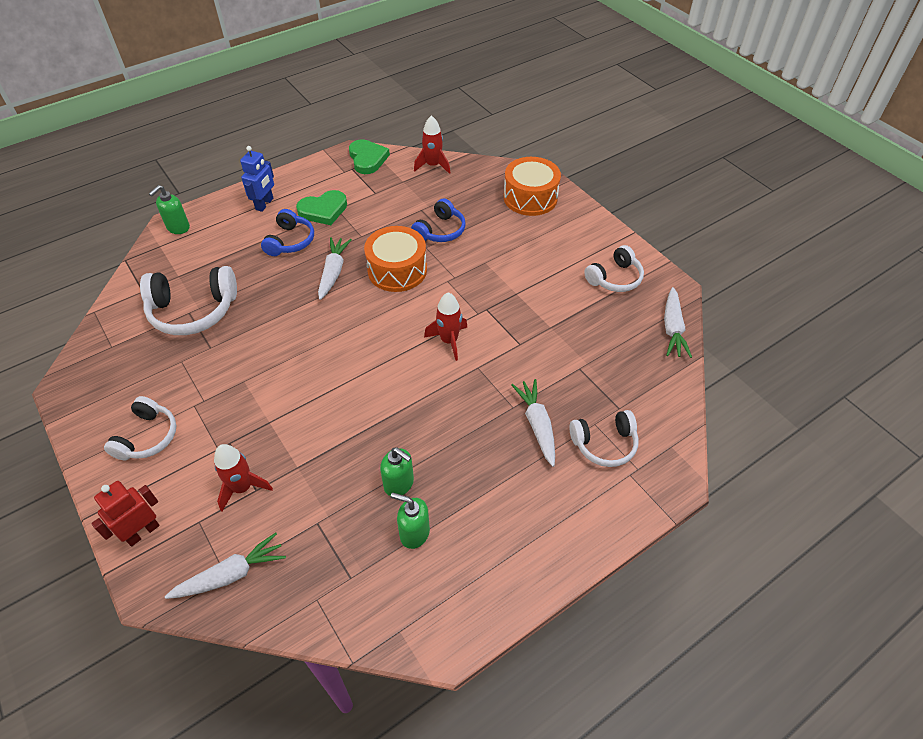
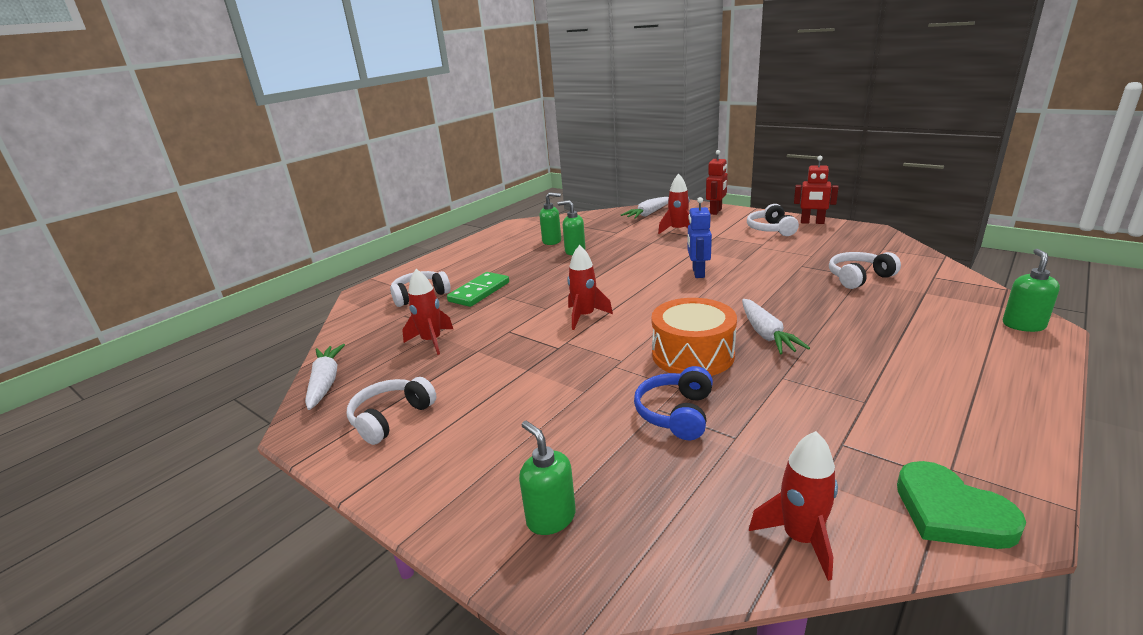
camera: 165 degrees right, 25 degrees down
white headphones [140,266,237,335] -> white headphones [829,252,901,289], size x0.64
blue robot [240,146,274,212] -> blue robot moved to [687,197,712,278]
blue headphones [261,209,314,256] -> none
green heart [296,190,347,225] -> none
orange drum [504,157,561,216] -> green soap dispenser [519,421,576,535]
white carrot [511,379,555,467] -> green domino [447,272,509,307]
none -> red rocket [402,269,453,355]
none -> red robot [794,156,839,224]

